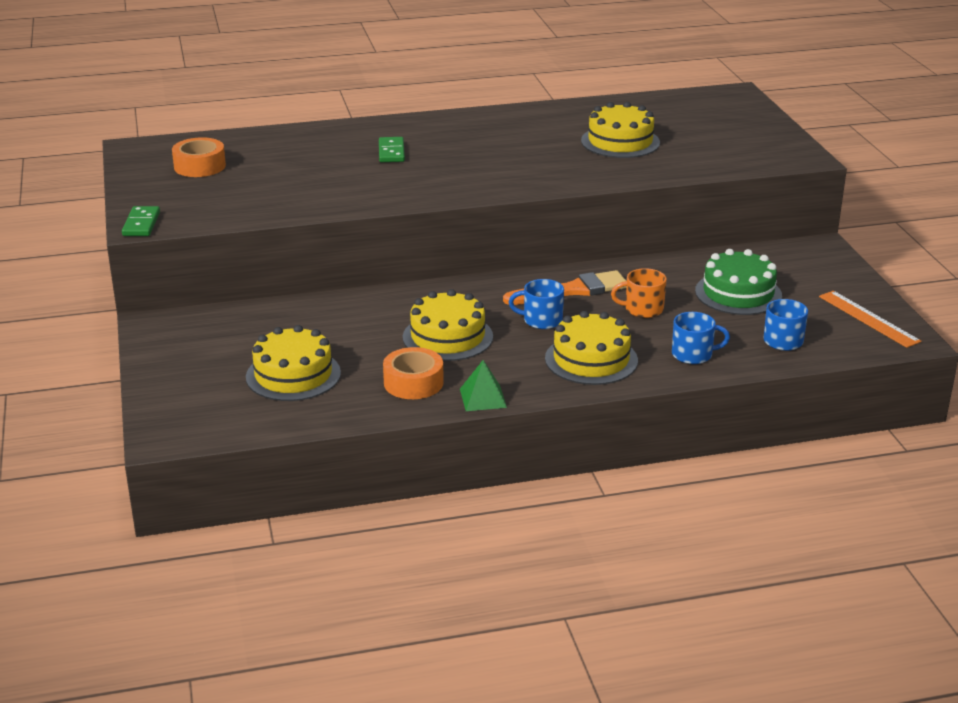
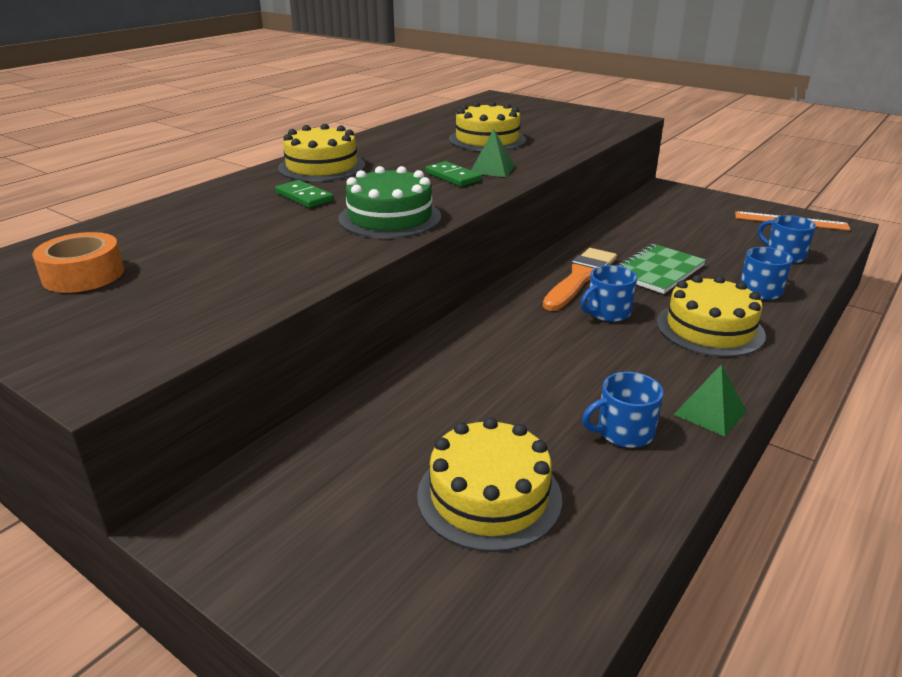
camera: 40 degrees left, 0 degrees up
green domino [122,206,160,236] -> green domino moved to [425,161,481,187]
orange tape [383,347,444,399] -> blue mug [582,372,663,448]
yellow cake [403,289,493,361] -> yellow cake moved to [278,124,365,181]
orange mug [611,268,667,318] -> green notebook [617,244,706,294]
green cake [695,249,782,315] -> green cake moved to [339,166,441,238]
none -> green pyramid [471,129,515,177]

